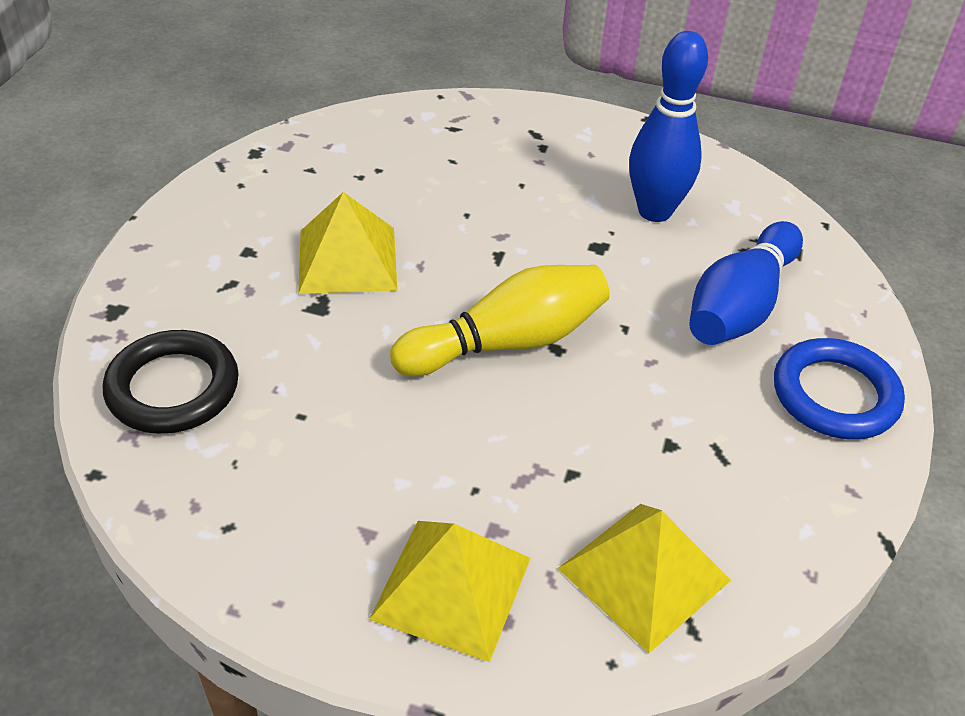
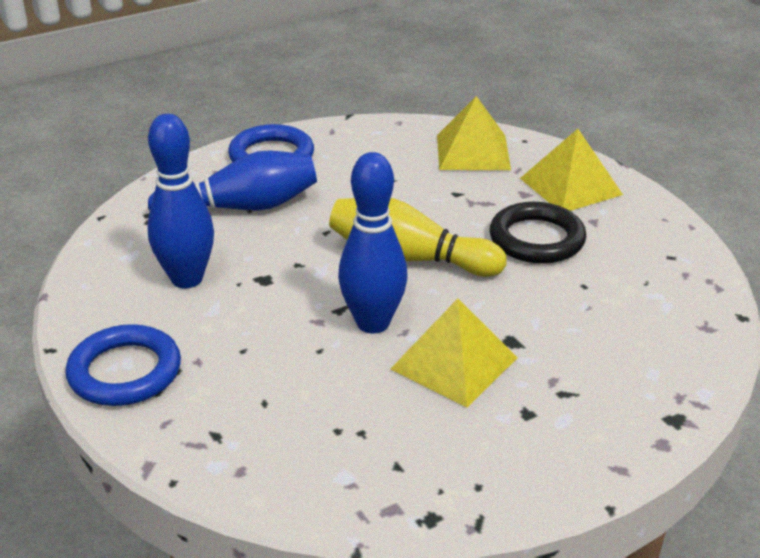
camera: 135 degrees left, 10 degrees down
black ring [103,330,239,434] -> black ring moved to [490,202,586,264]
none -> blue ring [66,324,181,406]
none -> blue bowling pin [338,152,408,334]

